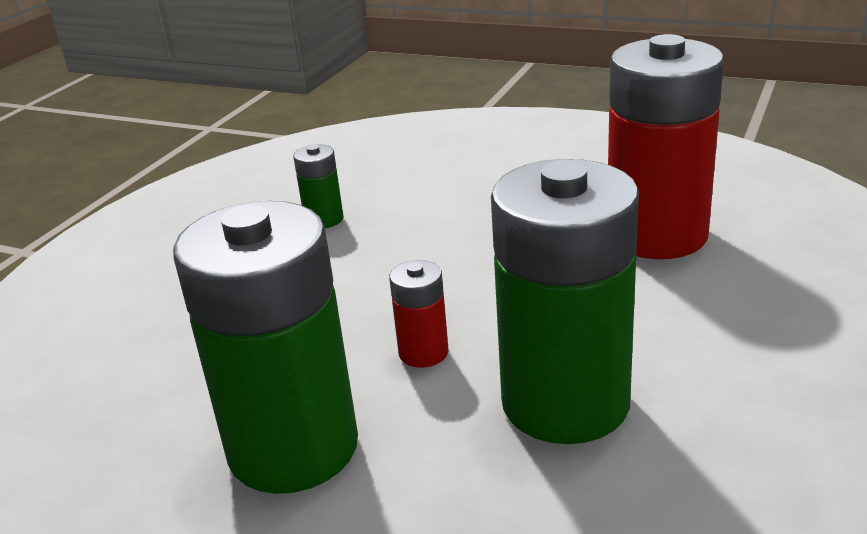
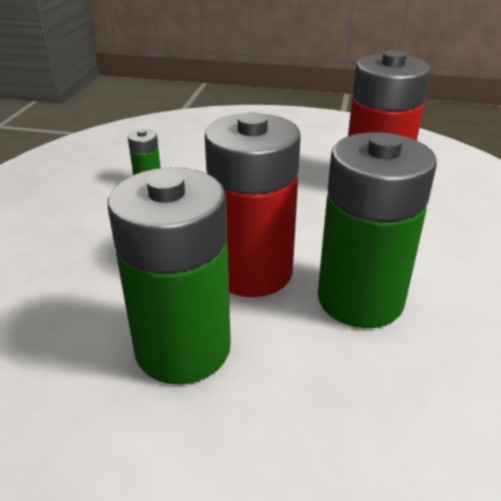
camera: 15 degrees left, 5 degrees up
red battery [389,260,449,368] -> red battery [205,112,301,297], size x2.31

